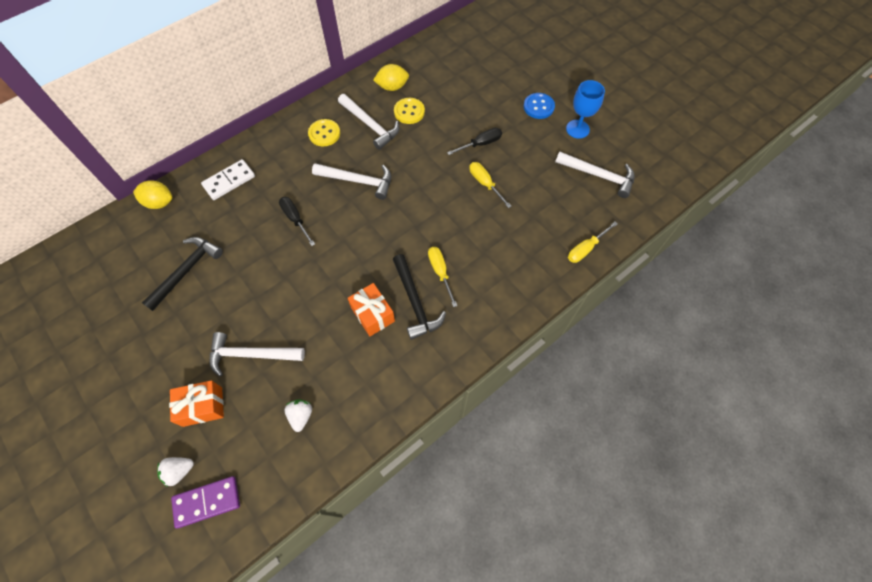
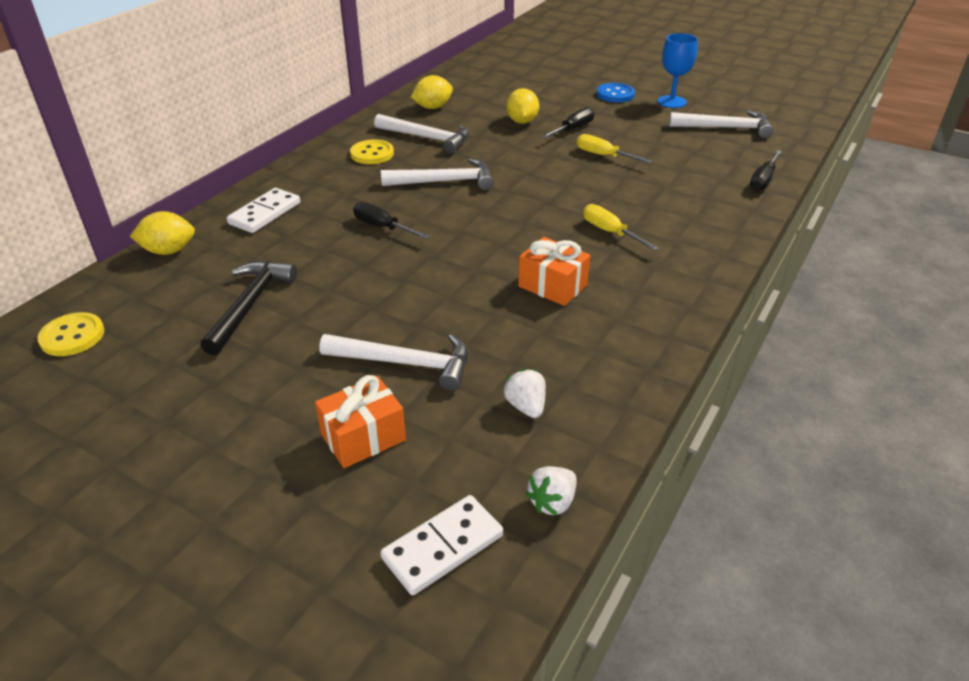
camera: 20 degrees left, 25 degrees down
white strawberry [157,457,194,487] -> white strawberry moved to [526,466,577,516]
purple domino [171,476,240,528] -> white domino [380,495,503,595]
white hammer [209,332,305,377] -> white hammer turned 150 degrees counterclockwise [319,334,468,391]
black hammer [393,254,446,340] -> none
yellow button [394,98,425,124] -> yellow button moved to [37,312,104,356]
yellow screwdriver [568,222,618,263] -> black screwdriver [750,150,782,191]
none -> yellow lemon [506,88,539,124]

